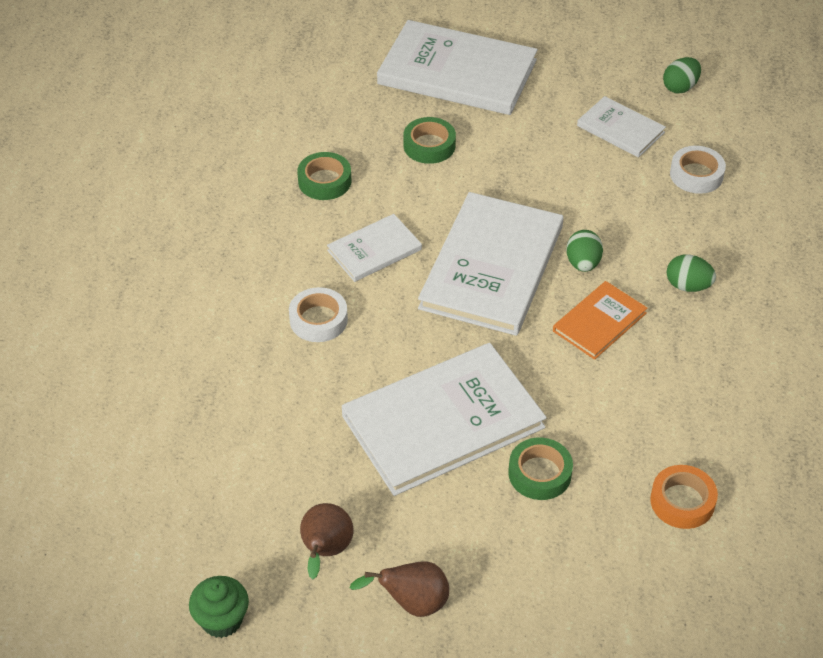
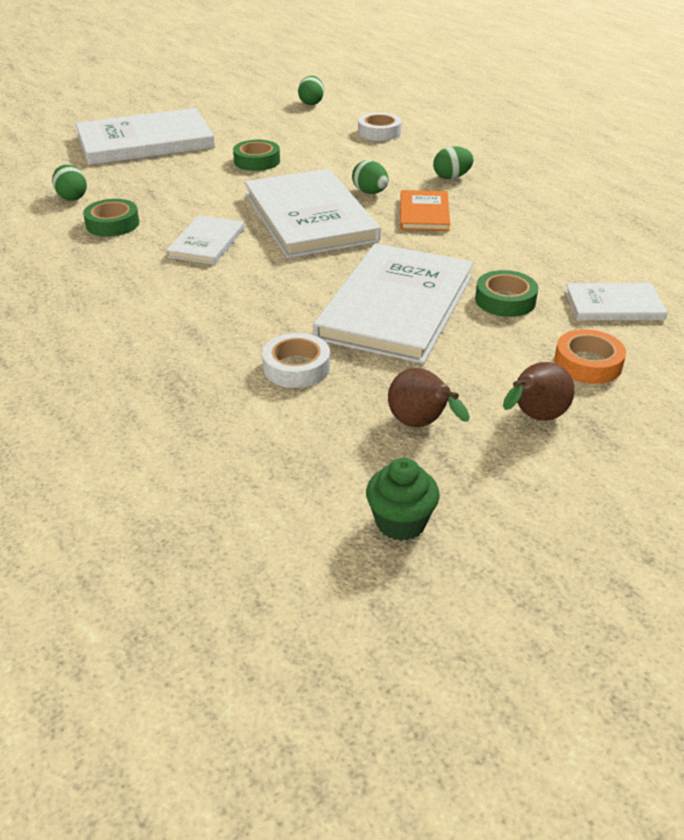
camera: 40 degrees left, 10 degrees down
white tape [289,287,348,342] -> white tape moved to [262,333,330,388]
green tape [403,117,456,164] -> green tape moved to [233,140,280,171]
white book [577,96,666,158] -> white book moved to [565,283,668,321]
orange tape [650,465,718,529] -> orange tape moved to [554,329,626,384]
none -> green egg [52,165,87,201]

